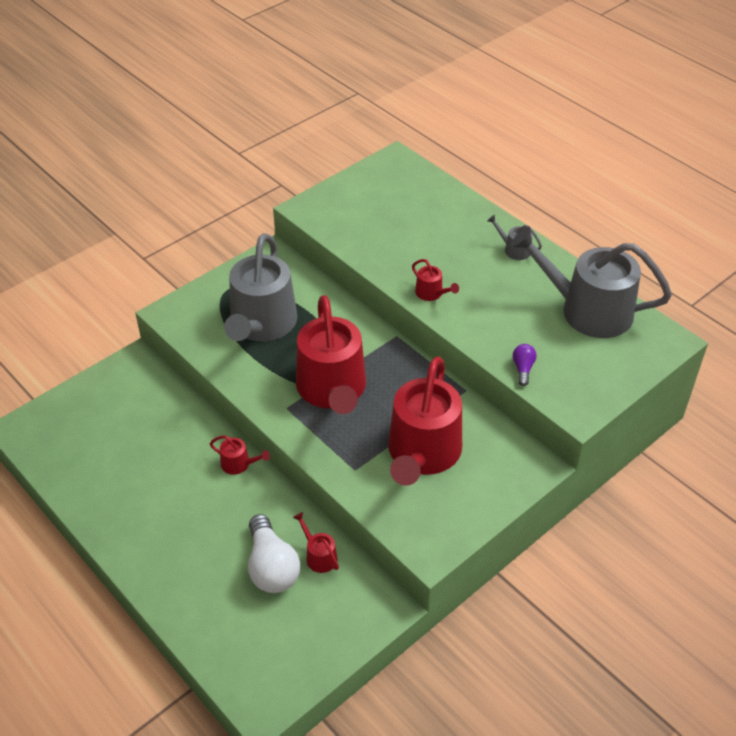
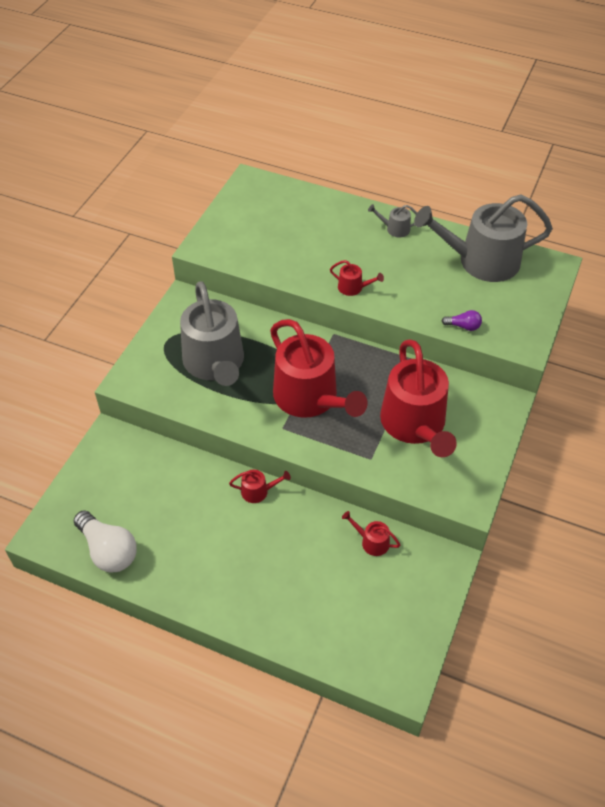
camera: 25 degrees left, 5 degrees up
white light bulb [248,514,300,593] -> white light bulb moved to [74,510,137,572]
purple light bulb [513,344,536,386] -> purple light bulb turned 120 degrees clockwise [442,310,482,331]

